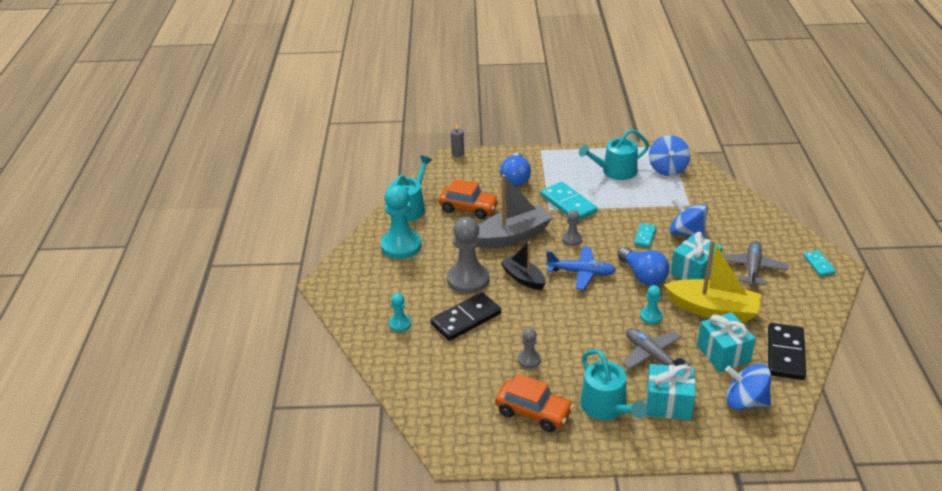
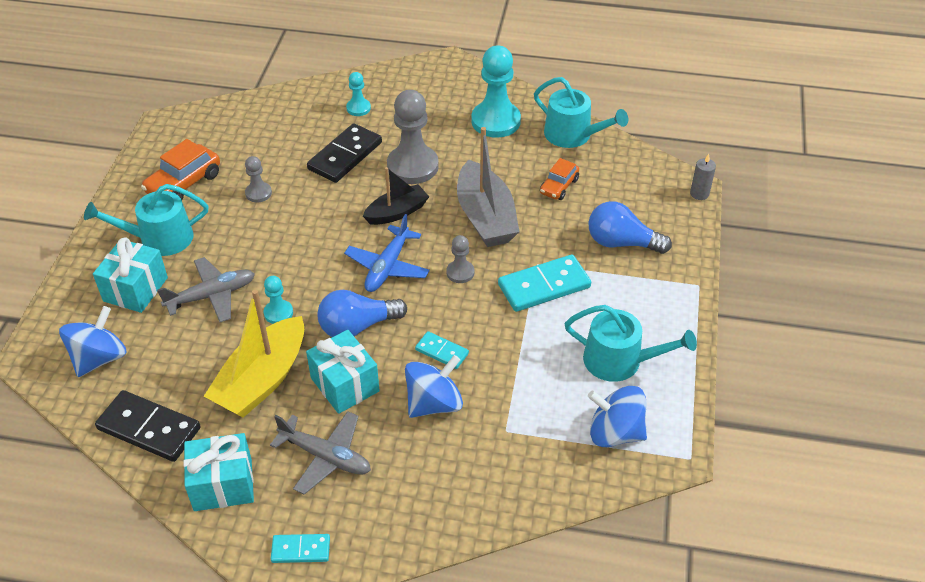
camera: 100 degrees right, 10 degrees up
black domino [430,292,501,341] -> black domino turned 60 degrees clockwise [307,123,382,183]
orange car [439,179,500,219] -> orange car [540,158,579,200], size x0.63
turquoise watering can [579,129,649,180] -> turquoise watering can turned 120 degrees clockwise [565,305,697,382]
turquoise gift [697,312,756,372] -> turquoise gift moved to [183,433,254,511]

